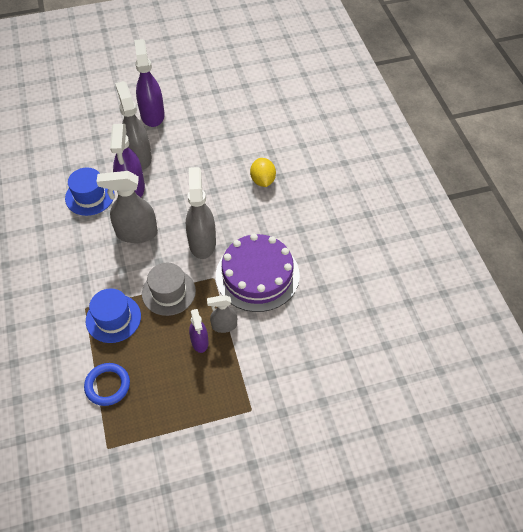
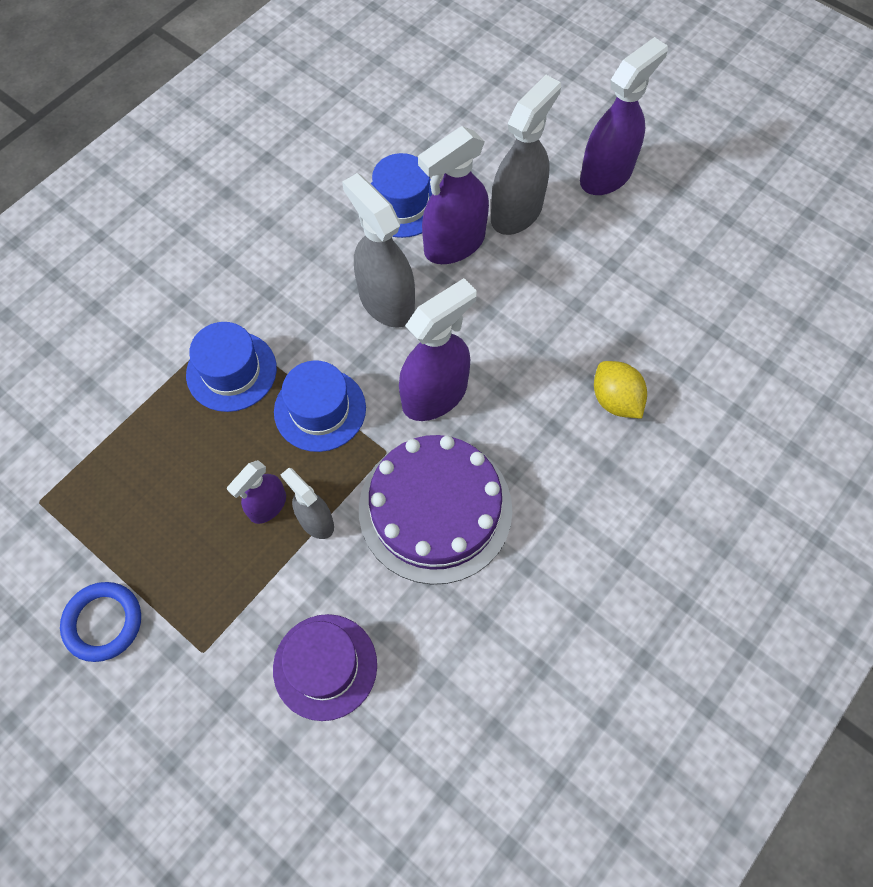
camera: 55 degrees right, 10 degrees up
blue ring [84,363,130,406] -> blue ring moved to [60,582,141,662]
grey hat [142,263,196,316] -> blue hat [274,360,366,452]
grey spray bottle [186,167,216,259] -> purple spray bottle [399,278,477,421]
yellow lemon [250,158,276,187] -> yellow lemon turned 75 degrees counterclockwise [594,361,647,419]
none -> purple hat [273,614,377,721]

